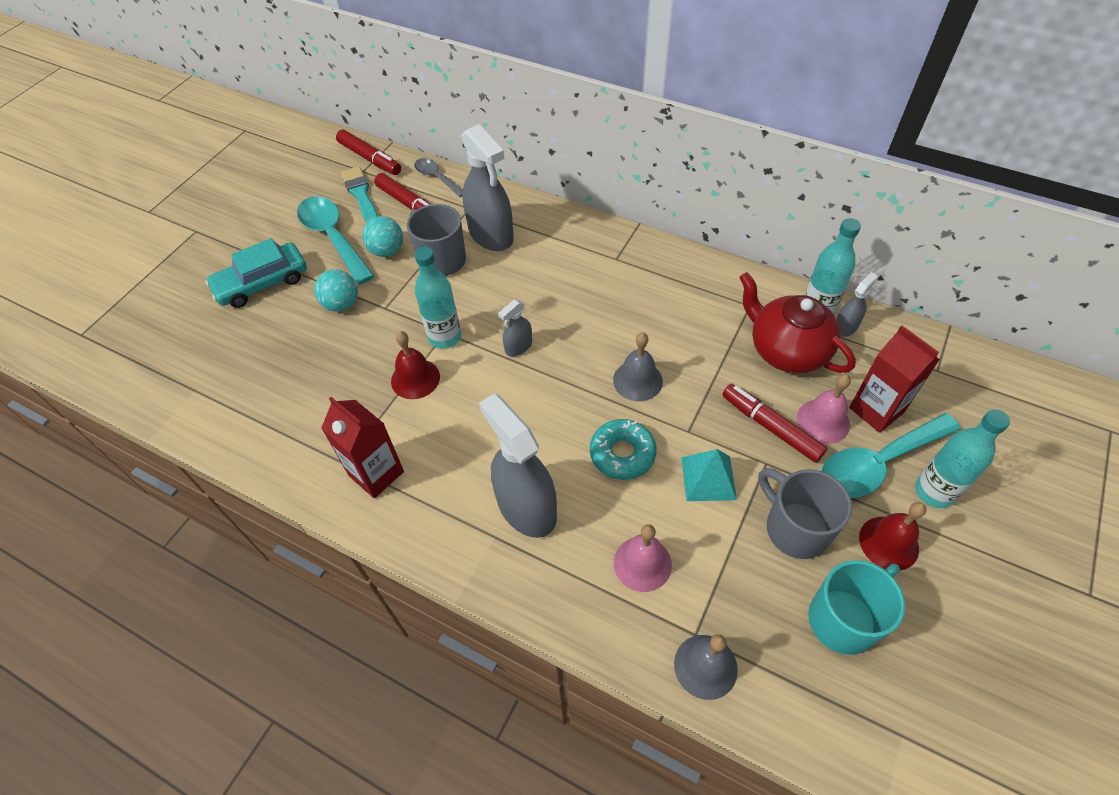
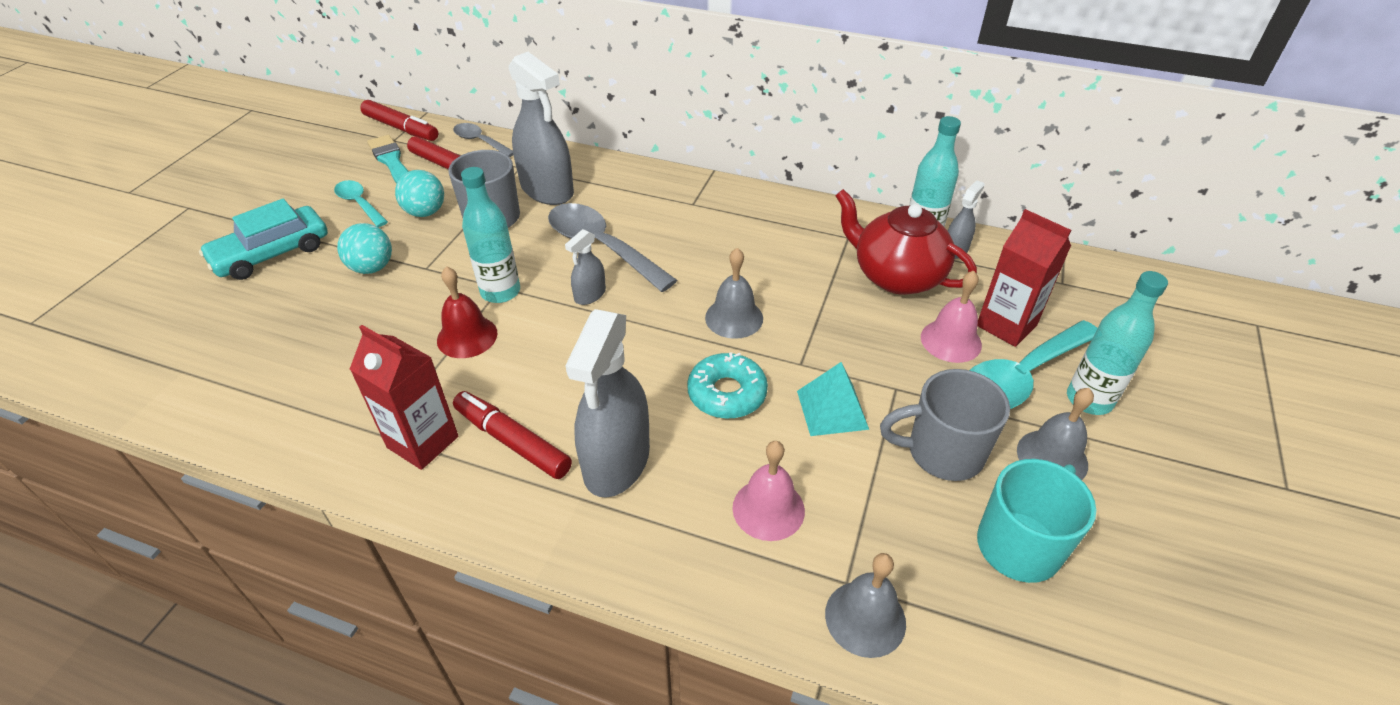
camera: 10 degrees left, 10 degrees down
turquoise spoon [297,197,374,284] -> turquoise spoon [334,180,388,227], size x0.56
grey spray bottle [479,393,557,538] -> grey spray bottle turned 120 degrees counterclockwise [565,309,650,498]
red marker [722,384,827,463] -> red marker moved to [453,391,572,479]
grey mug [759,468,852,559] -> grey mug turned 45 degrees counterclockwise [880,369,1010,481]
red bell [859,502,926,571] -> grey bell [1017,388,1094,480]
none -> grey spoon [548,203,677,292]

